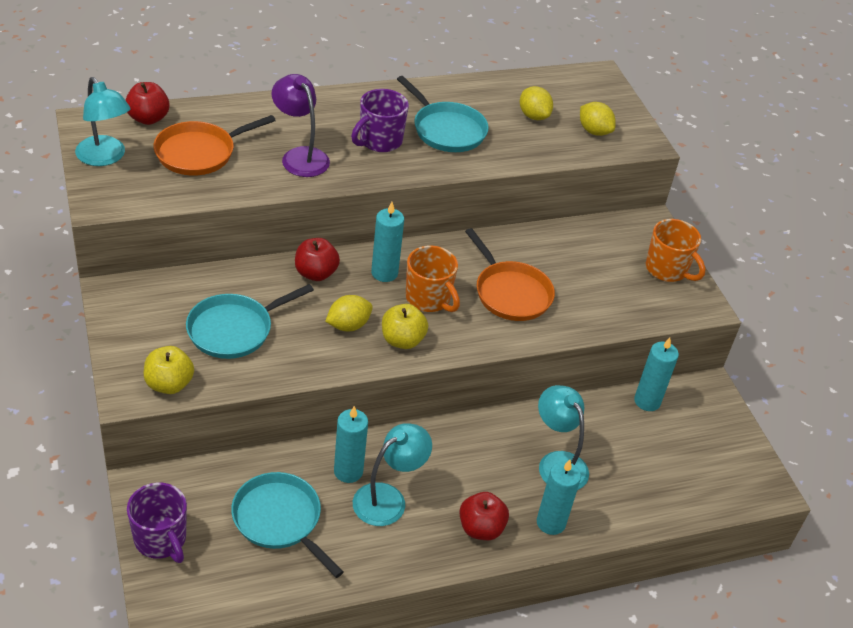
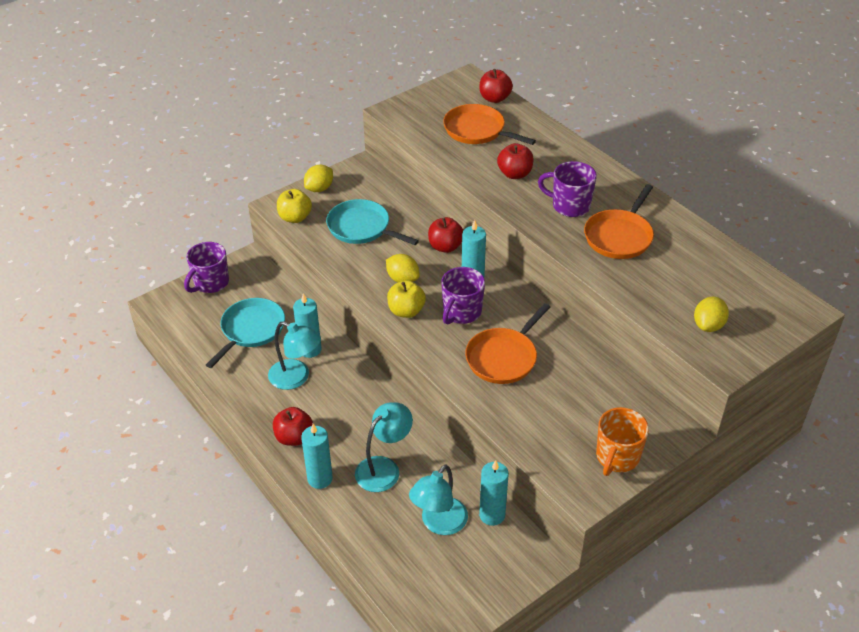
camera: 75 degrees right, 0 degrees up
turquoise lamp [75,77,131,166] -> turquoise lamp moved to [409,464,468,535]
purple lamp [272,74,330,177] -> red apple [497,143,534,179]
turquoise pan [397,76,489,152] -> orange pan [584,184,654,259]
orange mug [406,246,460,312] -> purple mug [441,267,485,325]
yellow lemon [520,86,553,120] -> yellow lemon moved to [304,165,333,192]

